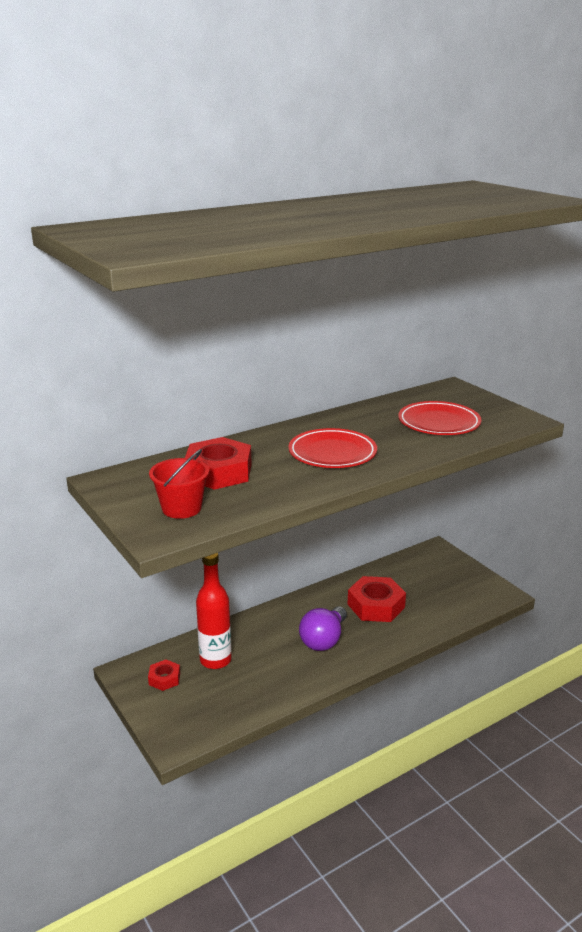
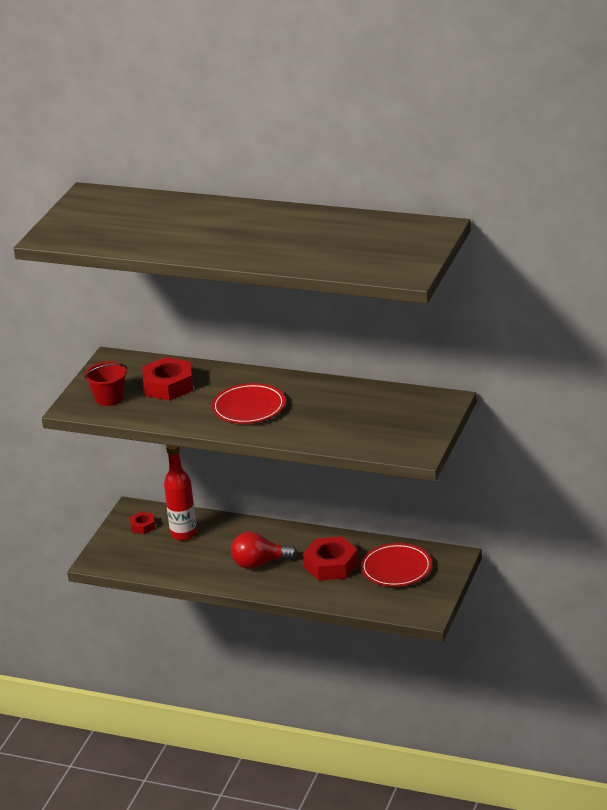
camera: 55 degrees right, 5 degrees up
purple light bulb [299,606,347,651] -> red light bulb [231,532,297,569]
red plate [398,401,481,435] -> red plate moved to [361,543,432,587]

